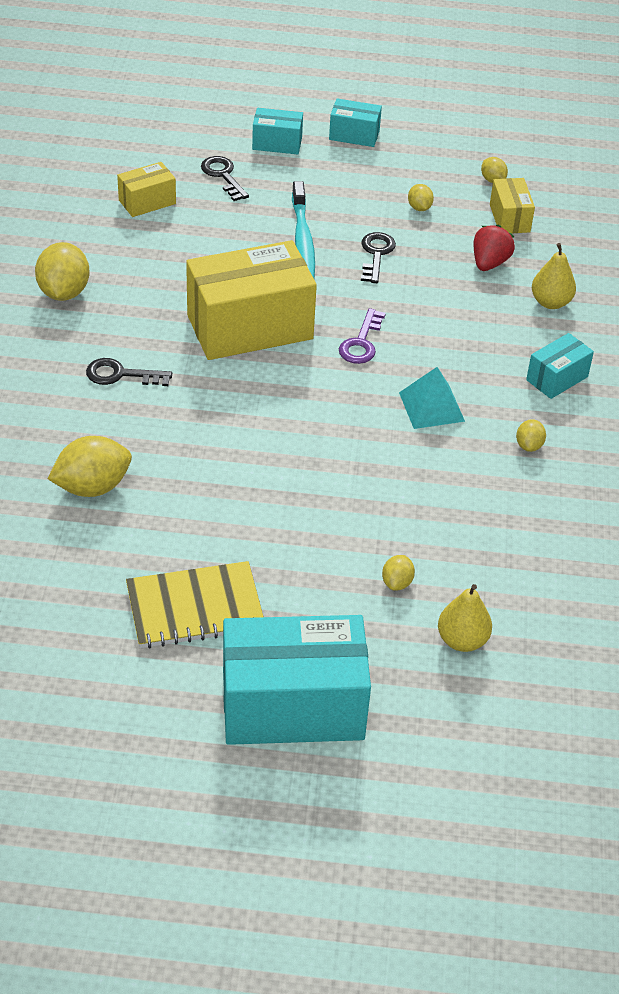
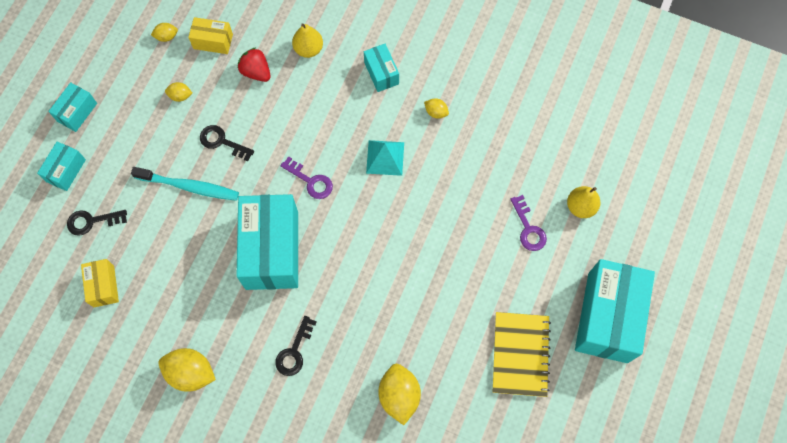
camera: 70 degrees left, 25 degrees up
yellow box [186,240,317,360] -> turquoise box [237,194,298,290]
yellow lemon [382,555,415,591] -> purple key [510,195,547,251]

